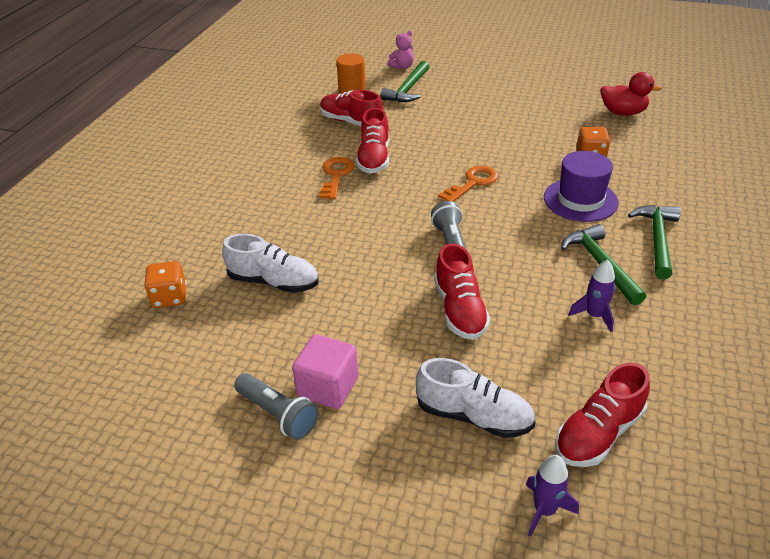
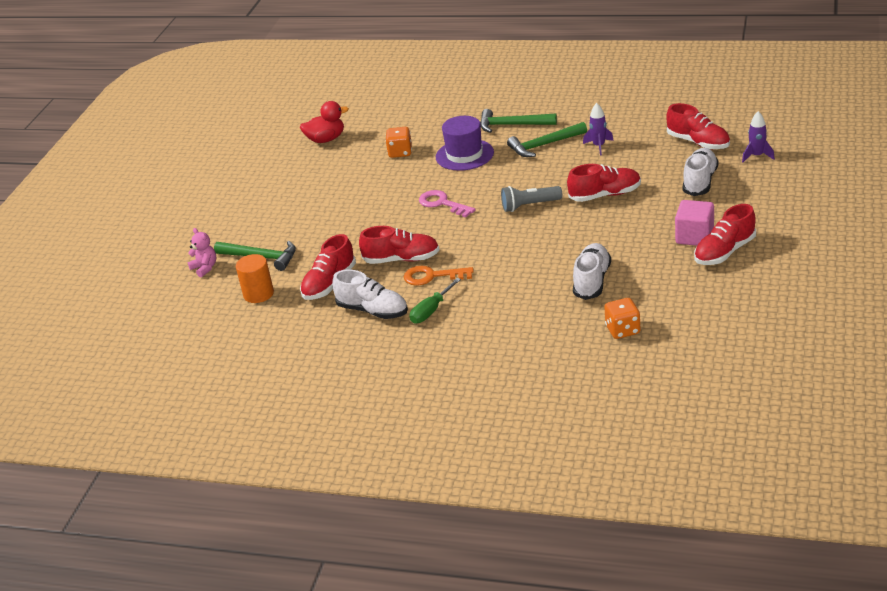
camera: 90 degrees left, 5 degrees down
grey flashlight [234,373,319,440] -> red shoe [694,204,756,265]
orange key [438,166,499,202] -> pink key [419,190,475,218]
red duck [600,72,663,116] -> red duck turned 60 degrees clockwise [300,101,349,143]
none -> white shoe [332,270,408,319]
none -> green screwdriver [410,278,461,324]

